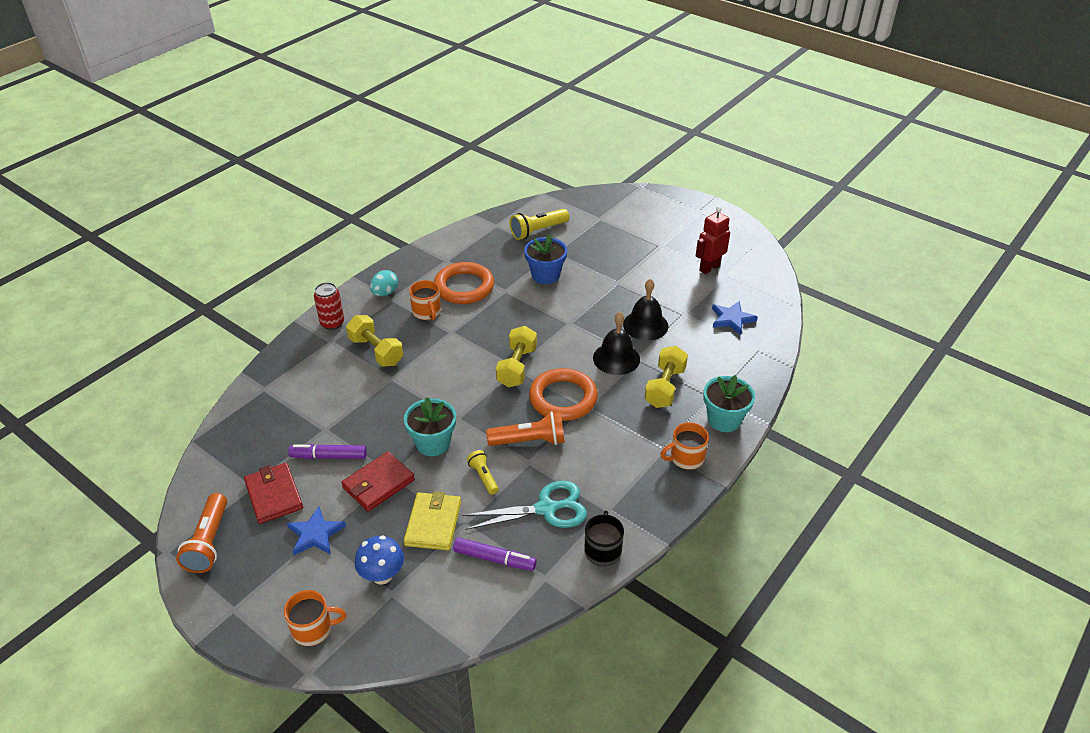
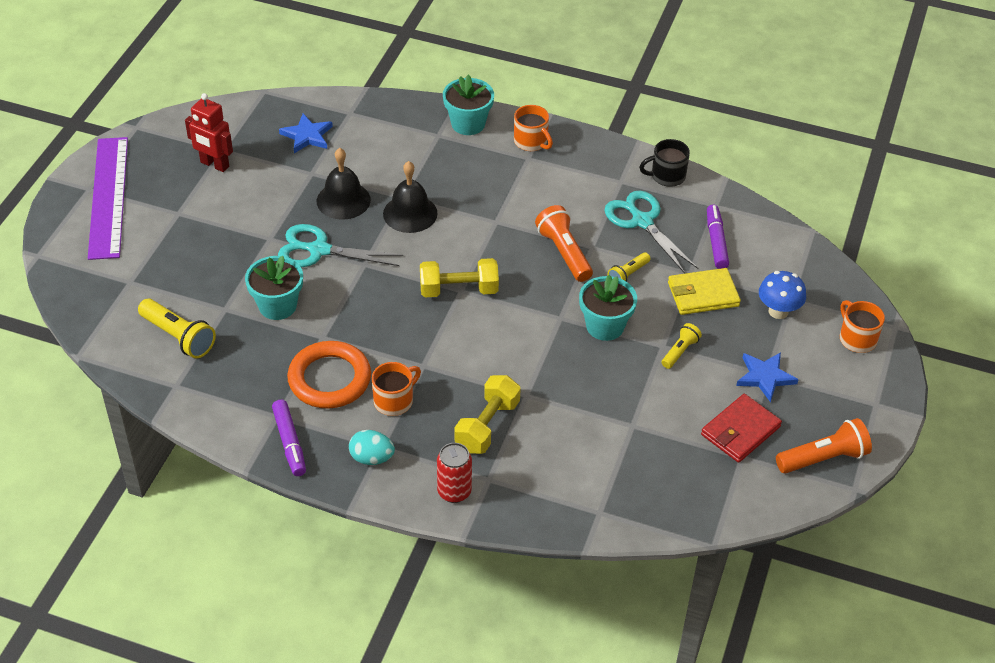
camera: 110 degrees left, 5 degrees up
purple marker [288,444,367,459] -> purple marker moved to [272,399,306,476]
red wallet [341,451,415,512] -> yellow flashlight [661,323,702,369]
blue flower pot [524,234,567,284] -> turquoise flower pot [245,256,303,320]
orange ring [529,368,598,421] -> none
yellow dumbbell [644,346,688,408] -> none
none -> purple ruler [88,137,128,260]
none -> turquoise scissors [278,224,403,267]

